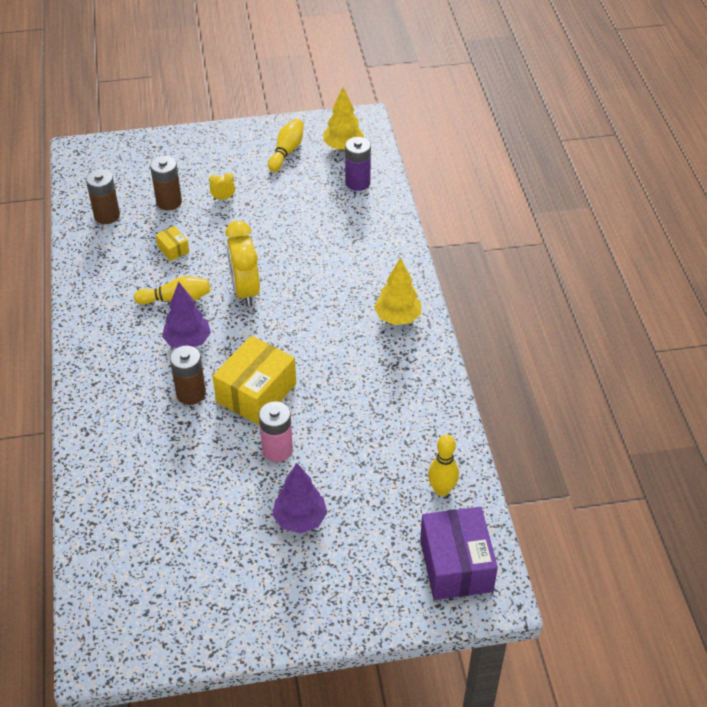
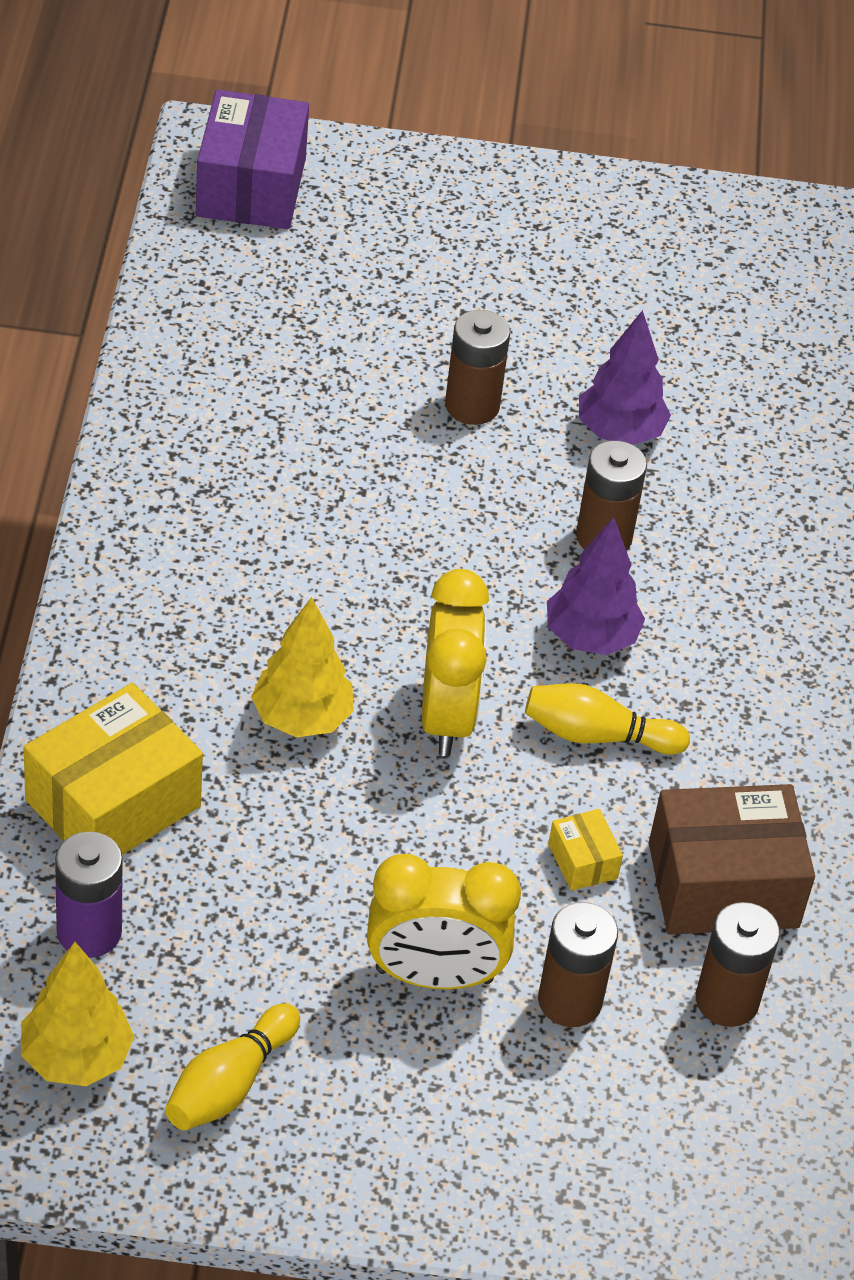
camera: 170 degrees left, 0 degrees up
yellow clock [209,173,235,200] -> yellow clock [367,854,521,990], size x2.28
yellow box [212,336,296,425] -> yellow box moved to [24,683,203,855]
pink battery [259,401,293,462] -> brown battery [445,310,510,425]
purple tree [272,463,327,534] -> purple tree moved to [579,310,671,445]
yellow tree [374,258,421,325] -> yellow tree moved to [251,597,354,737]
yellow bowling pin [428,434,459,496] -> none
none -> brown box [649,784,815,935]

